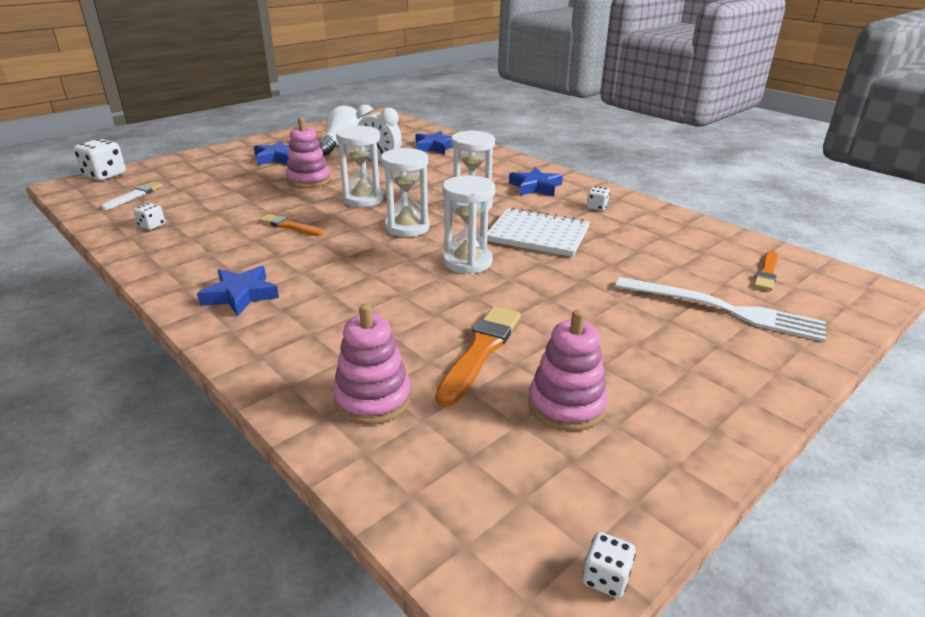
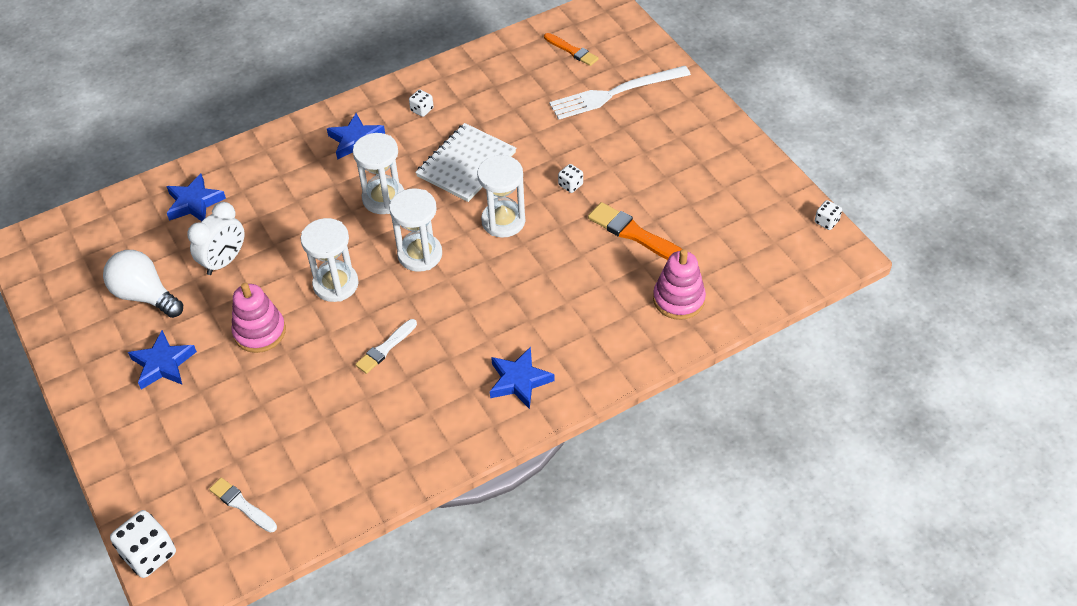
camera: 75 degrees left, 20 degrees up
white dice [133,203,165,230] -> white dice moved to [558,164,583,193]
orange brush [259,214,324,236] -> white brush [355,319,417,374]
pink stacking toy [528,309,608,431] -> none
white fork [615,277,826,342] -> white fork turned 150 degrees counterclockwise [549,66,691,120]

